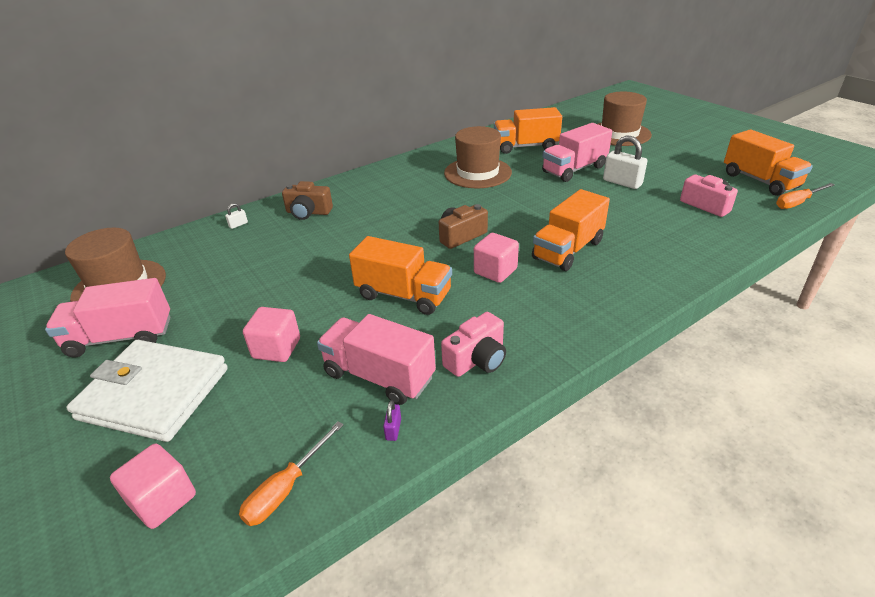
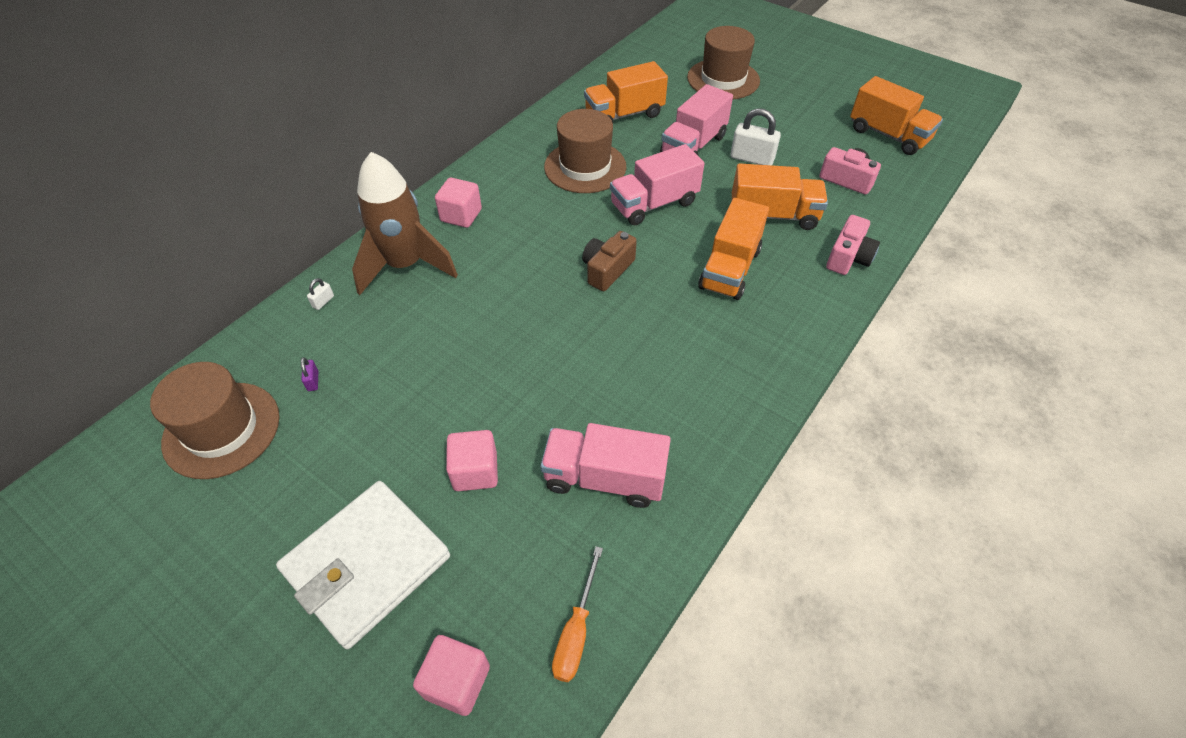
camera: 20 degrees left, 15 degrees up
pink truck [45,278,171,357] -> pink truck moved to [610,144,705,225]
white wallet [66,340,228,442] -> white wallet turned 45 degrees counterclockwise [276,481,450,649]
brown camera [282,181,333,220] -> brown rocket [352,152,458,295]
orange truck [349,236,452,315] -> orange truck moved to [732,163,828,230]
purple padlock [383,400,401,441] -> purple padlock moved to [301,357,318,391]
pink camera [441,312,506,377] -> pink camera moved to [826,215,880,275]
pink cube [474,233,519,283] -> pink cube moved to [435,178,482,228]
orange screwdriver [776,183,835,209] -> none

